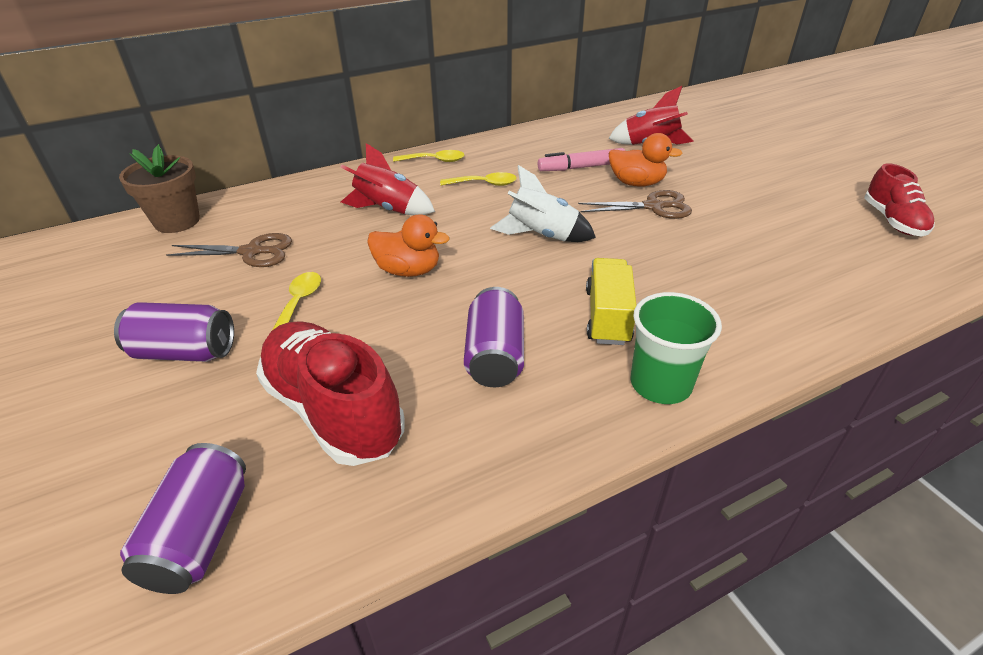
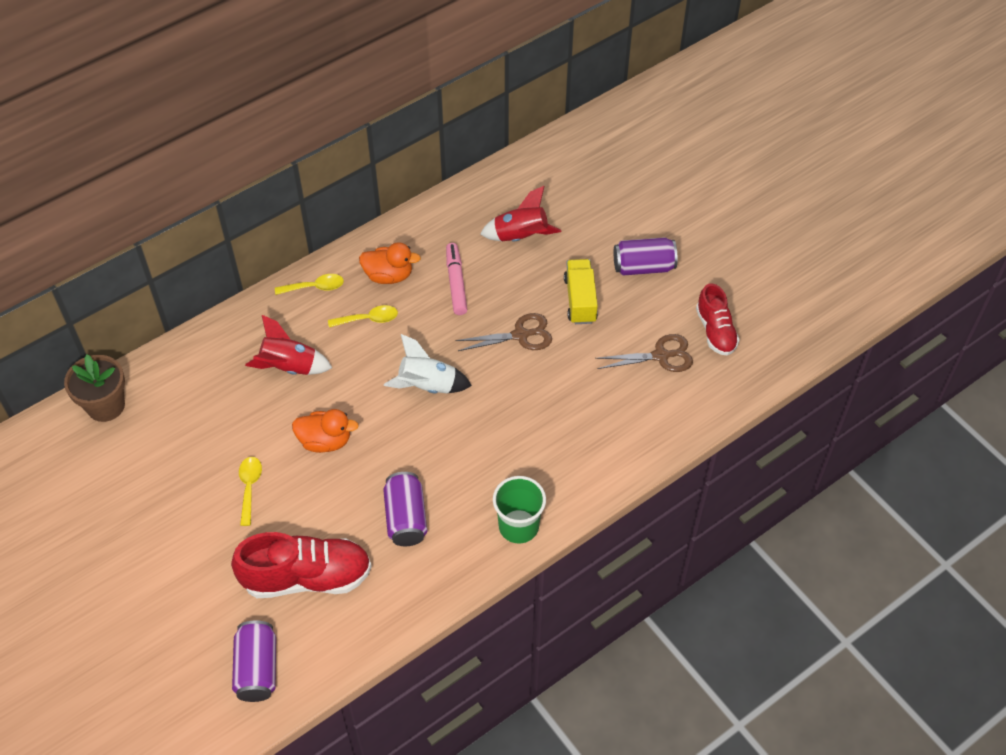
camera: 10 degrees left, 15 degrees up
purple can [114,302,234,362] -> purple can moved to [614,237,678,276]
brown scissors [166,233,292,267] -> brown scissors moved to [595,334,693,372]
red shoe [256,321,405,466] -> red shoe turned 135 degrees clockwise [231,532,372,598]
pink marker [538,148,626,171] -> pink marker turned 105 degrees clockwise [446,243,467,315]
yellow truck [586,258,636,345] -> yellow truck moved to [564,259,598,324]
orange duck [608,133,683,187] -> orange duck moved to [359,242,421,284]

